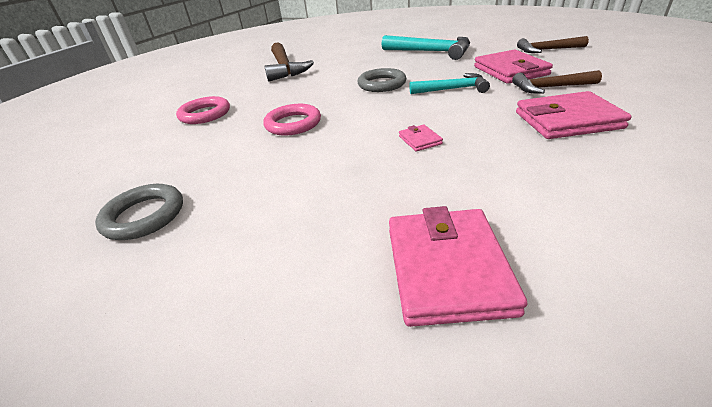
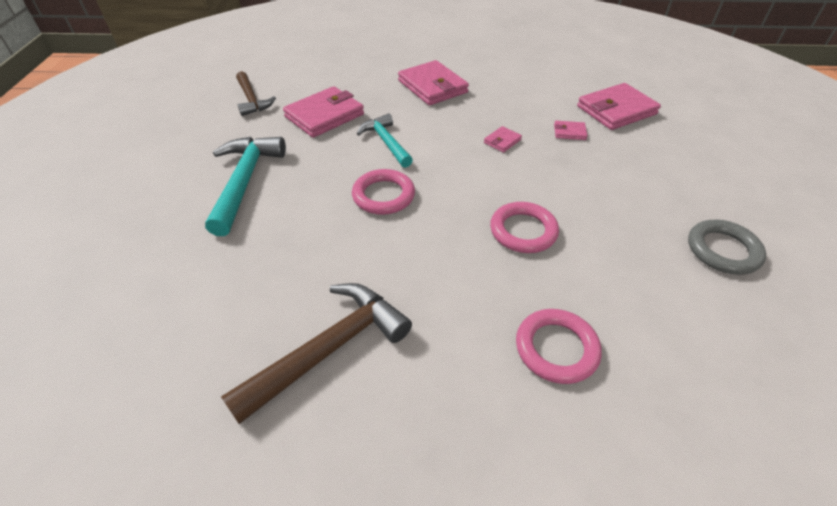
camera: 120 degrees left, 10 degrees up
grey ring [357,68,406,92] -> pink ring [352,169,415,215]
brown hammer [512,70,602,94] -> none
none -> pink wallet [554,121,588,140]

